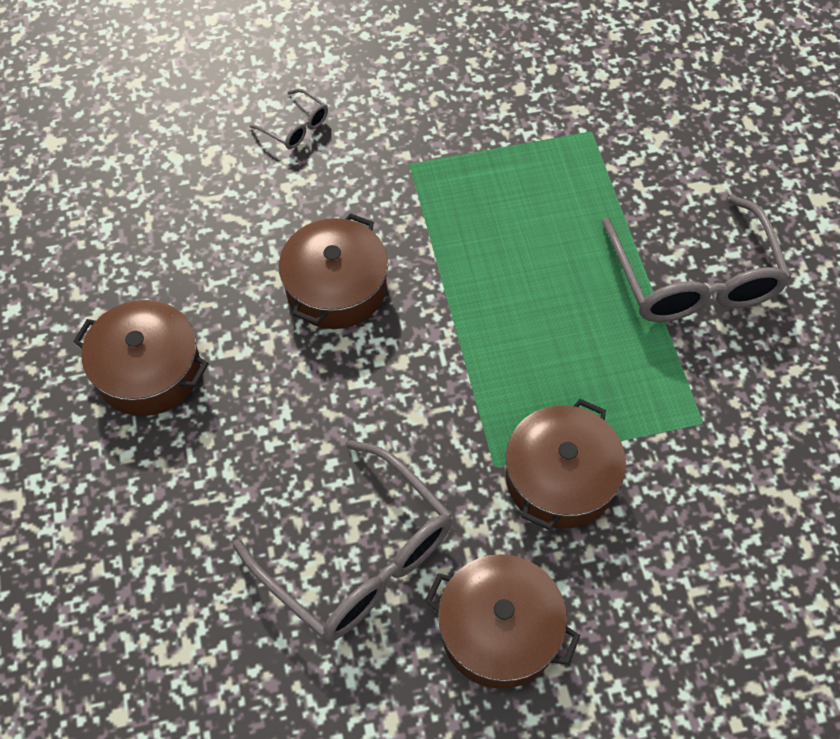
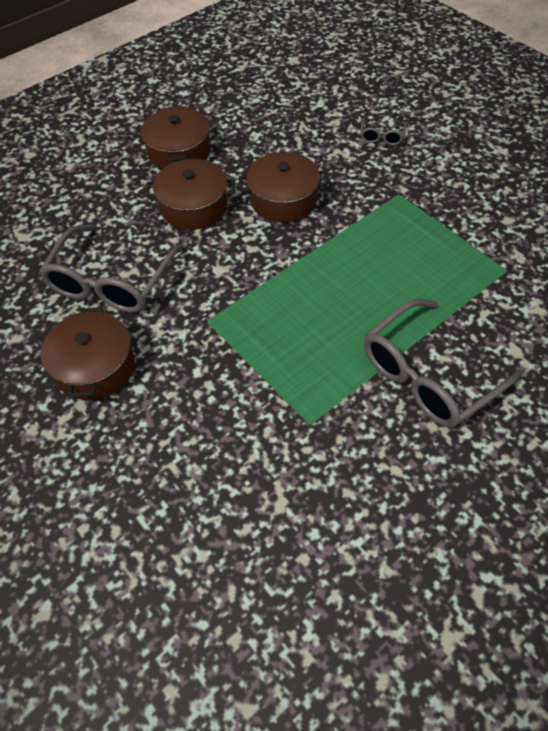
camera: 65 degrees right, 5 degrees down
brown pot [506,399,626,530] -> brown pot moved to [145,159,235,230]

